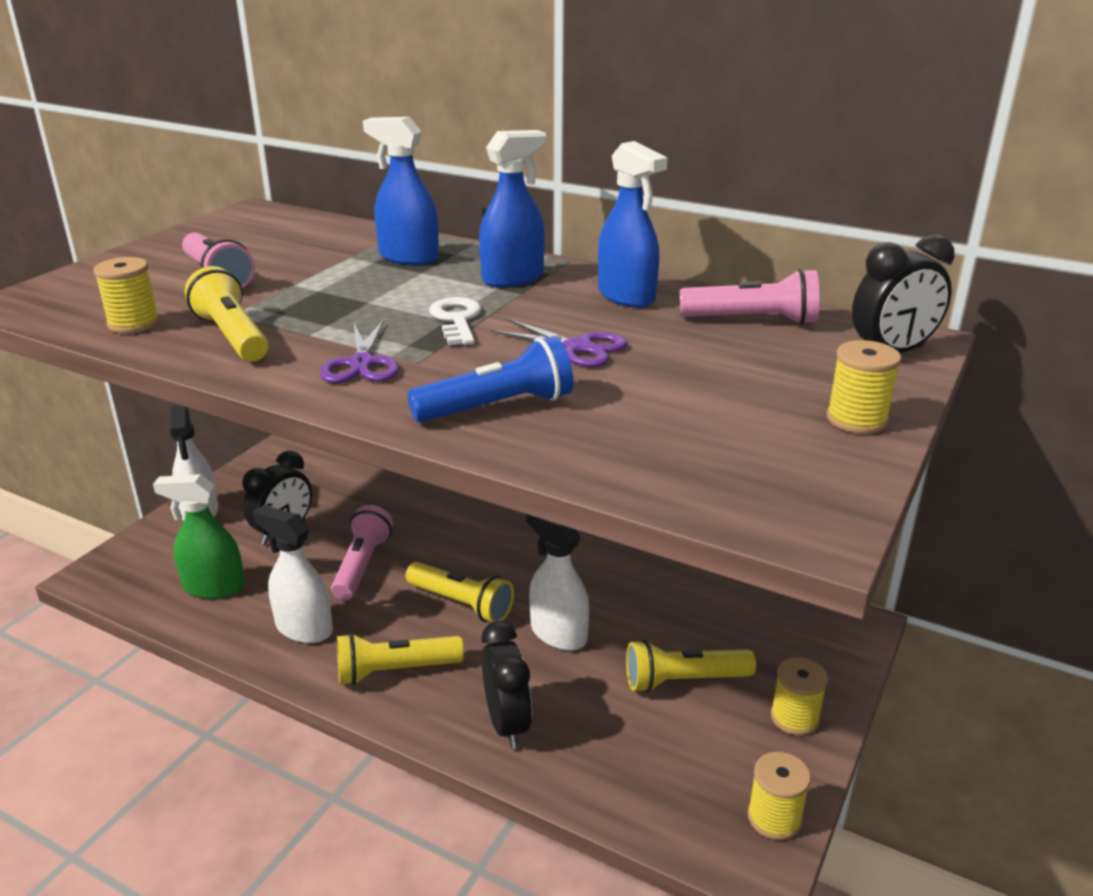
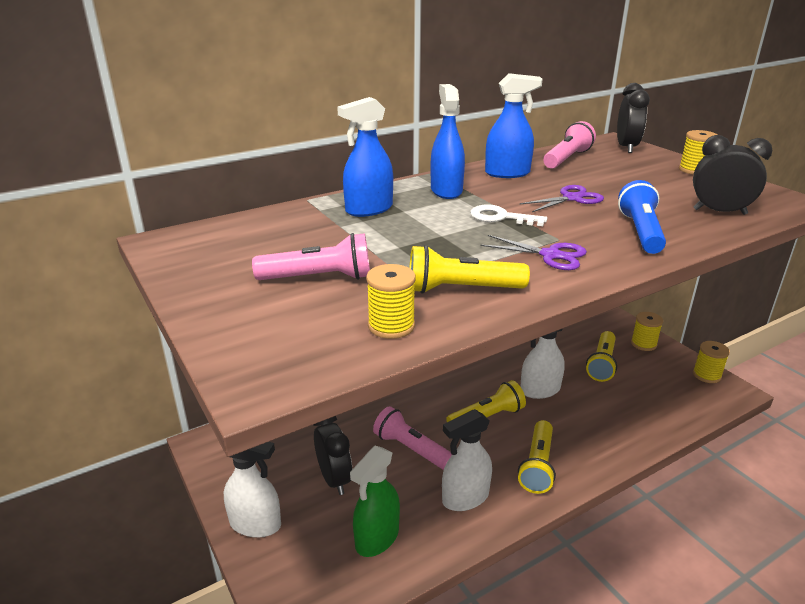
camera: 60 degrees left, 0 degrees up
black clock [481,621,532,749] -> black clock moved to [693,135,773,215]

